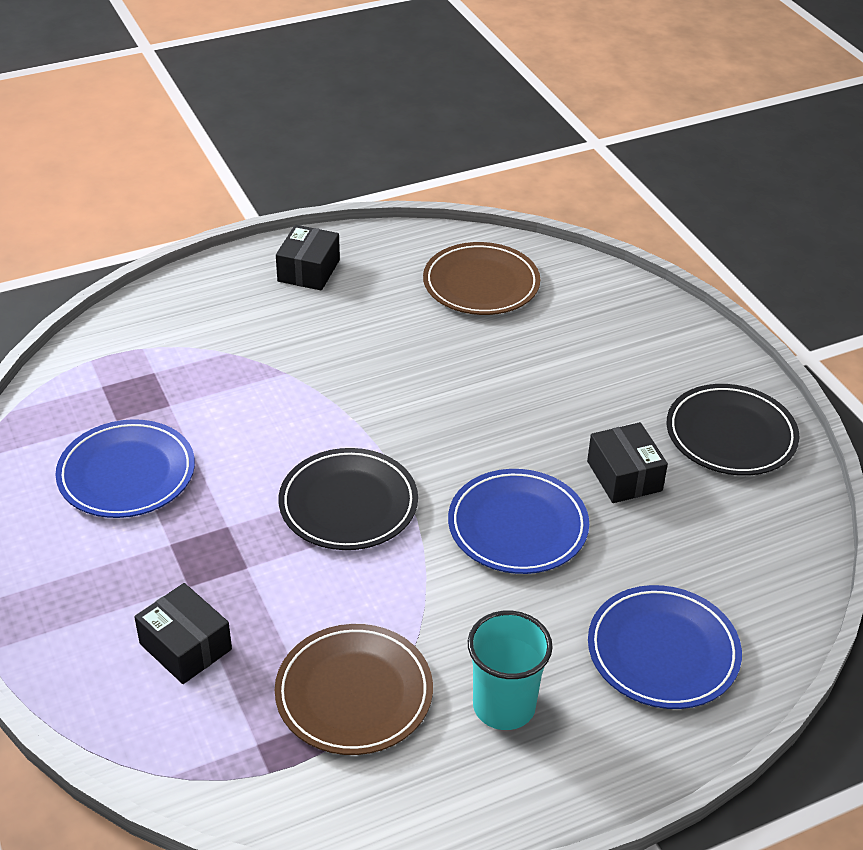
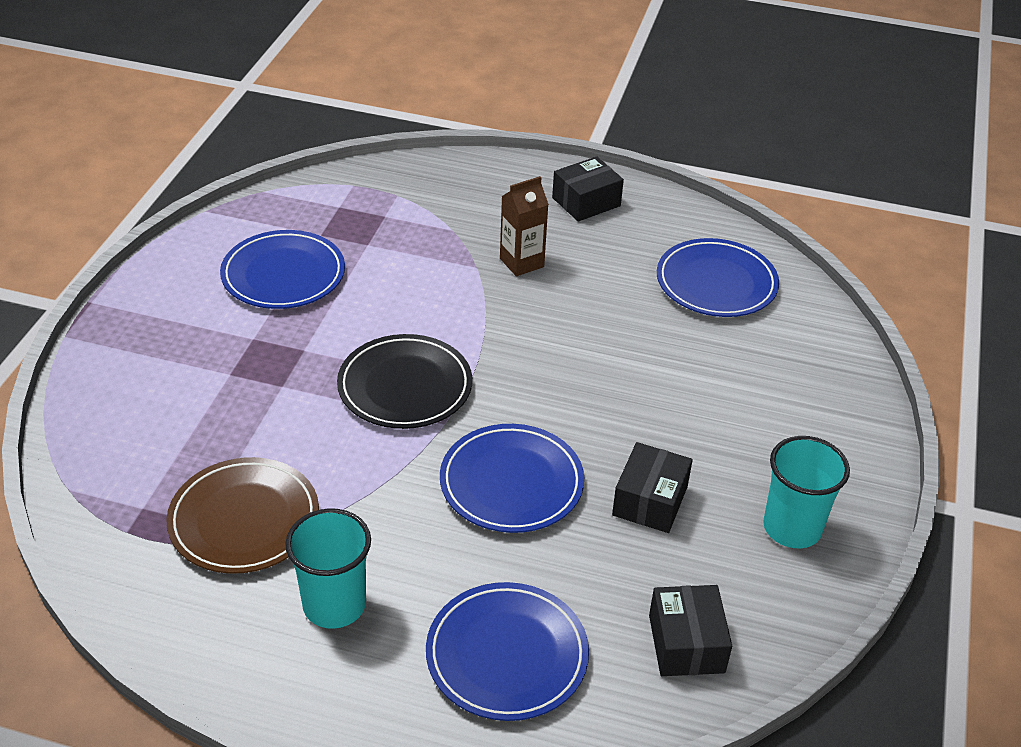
camera: 40 degrees right, 0 degrees up
black box [134,583,232,684] -> black box moved to [649,585,732,676]
brown plate [423,242,540,315] -> blue plate [657,238,779,317]
black plate [667,384,799,476] -> turquoise cup [763,436,850,548]
none -> brown carton [500,176,549,276]

